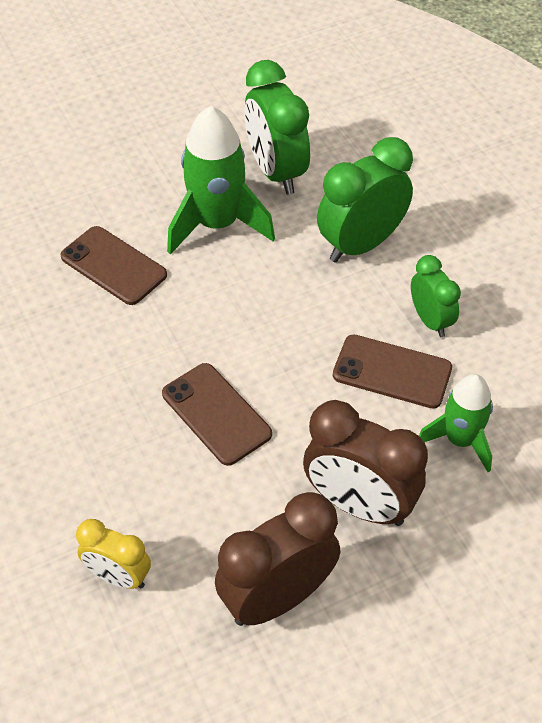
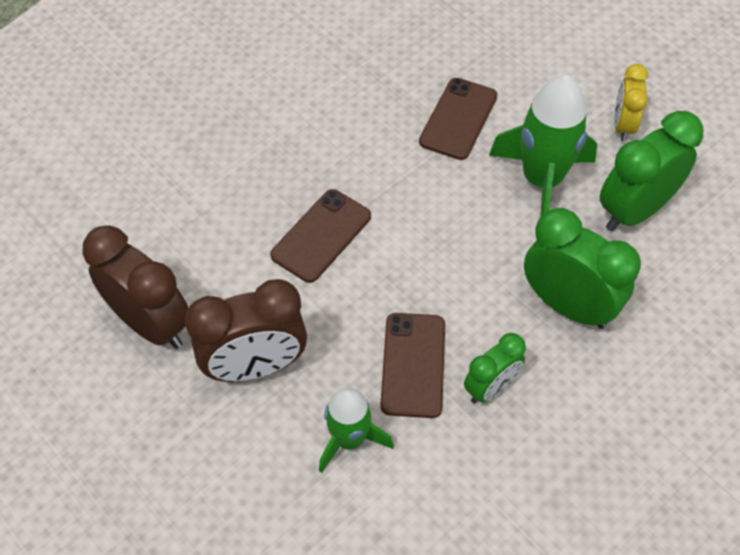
camera: 75 degrees right, 5 degrees up
yellow clock [76,519,151,589] -> yellow clock moved to [614,64,648,142]
brown clock [303,400,428,526] -> brown clock turned 120 degrees counterclockwise [185,279,307,382]

